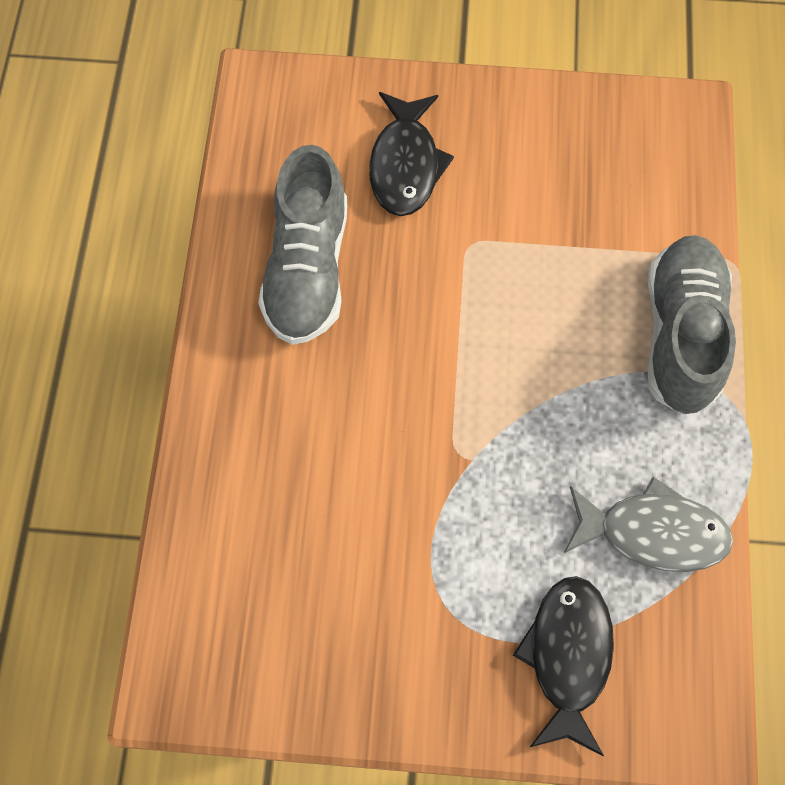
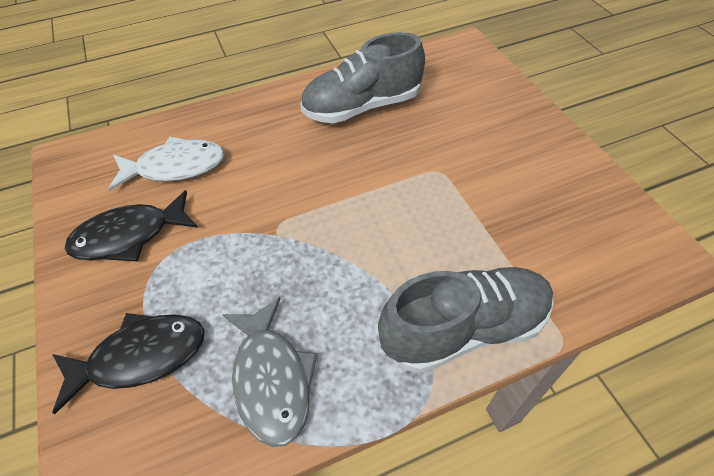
camera: 65 degrees right, 15 degrees down
black fish [369,92,454,216] -> black fish moved to [64,190,198,261]
none -> white fish [109,137,225,191]

